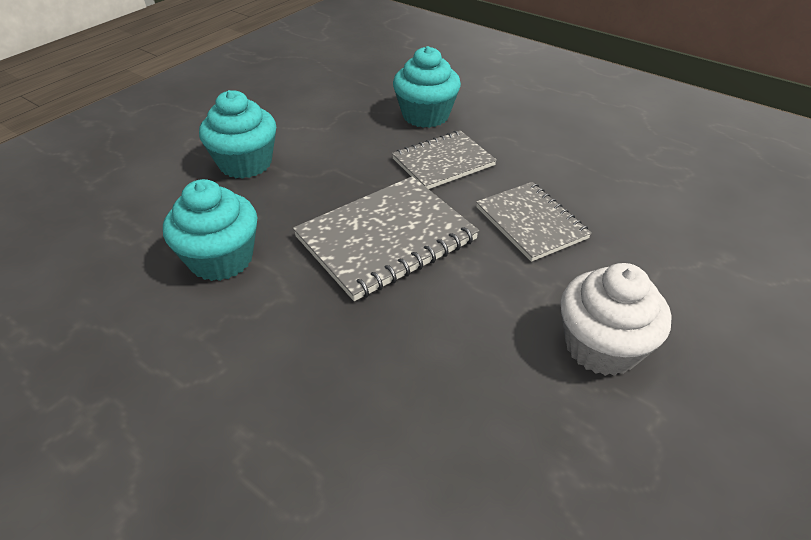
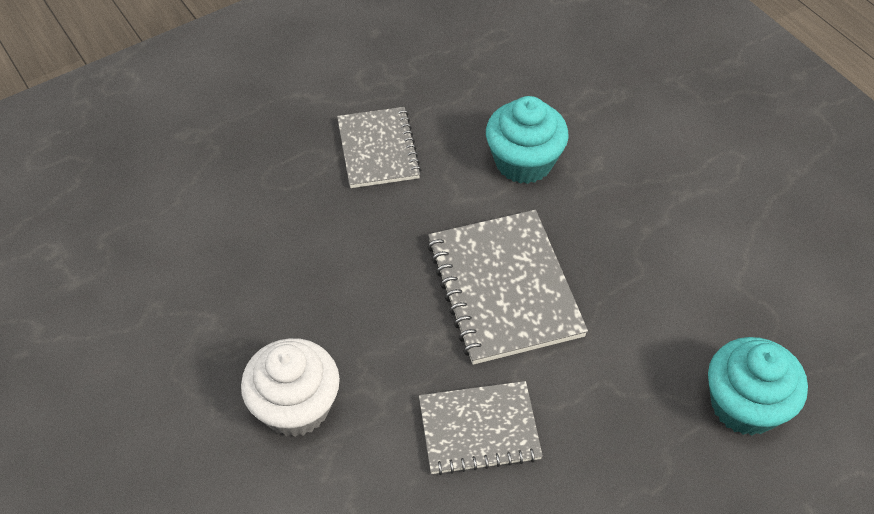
camera: 110 degrees right, 10 degrees up
turquoise cupcake [199,90,276,179] -> none
grey notebook [392,131,497,189] -> grey notebook moved to [337,107,422,188]

